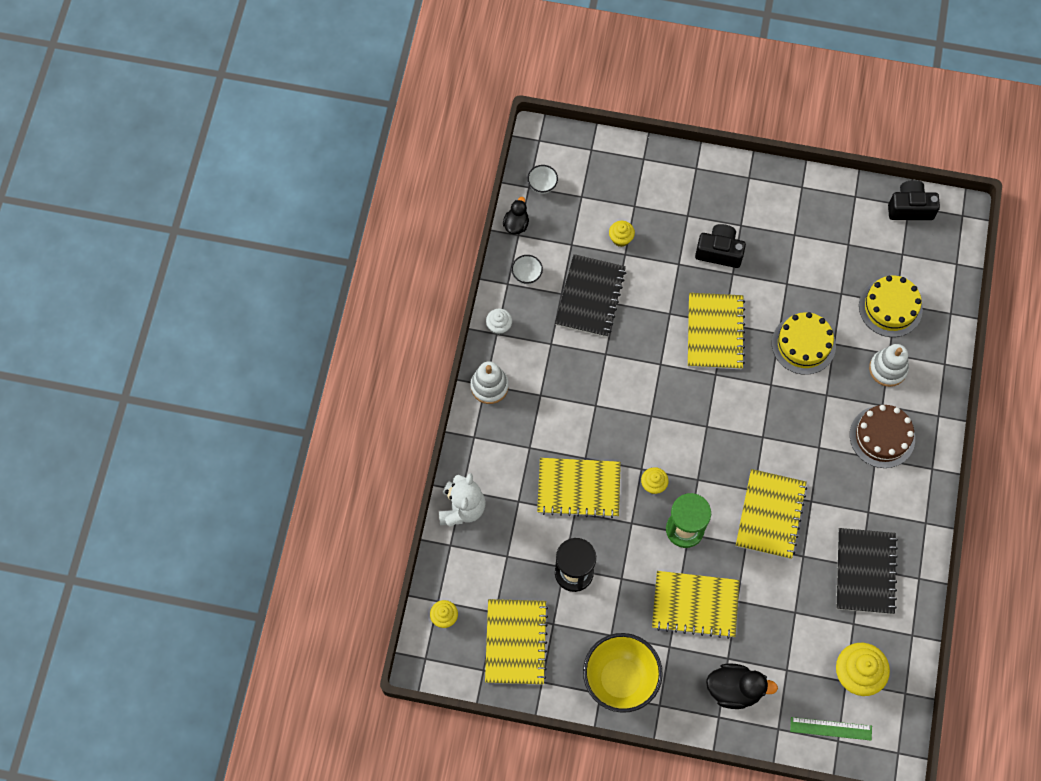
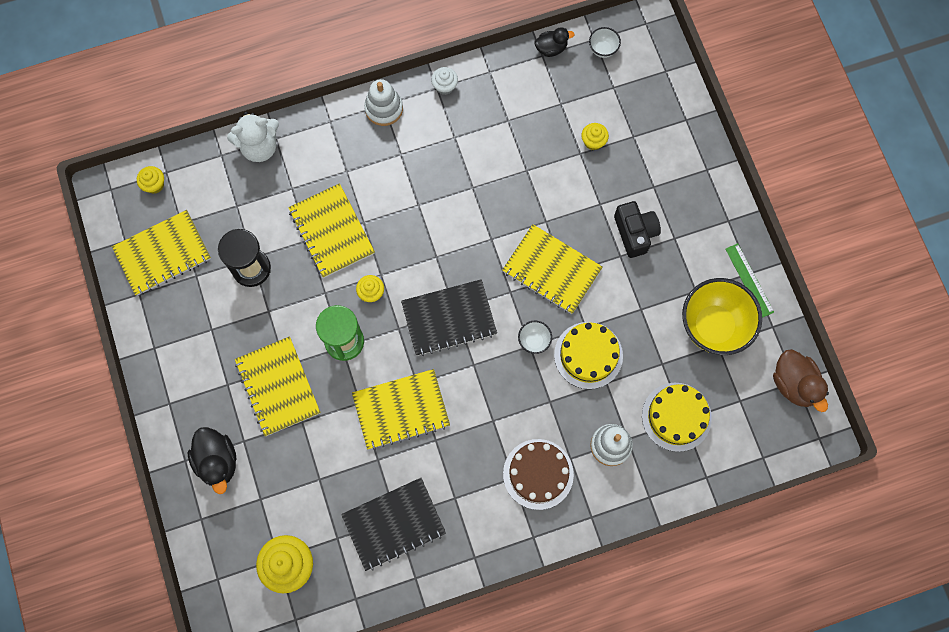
camera: 60 degrees right, 5 degrees up
white bowl [511,255,543,284] -> white bowl moved to [518,321,552,354]
black notebook [555,254,626,337] -> black notebook moved to [401,279,497,356]
yellow bowl [583,633,663,713] -> yellow bowl moved to [682,278,762,355]
yellow notebook [688,293,745,369] -> yellow notebook turned 60 degrees clockwise [502,224,603,314]
green ruler [790,717,872,740] -> green ruler moved to [726,243,774,318]
black camera [888,180,940,220] -> brown duck [773,349,829,412]

